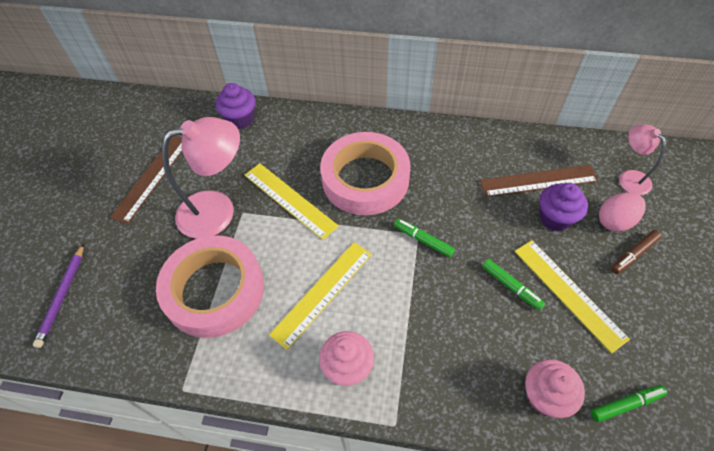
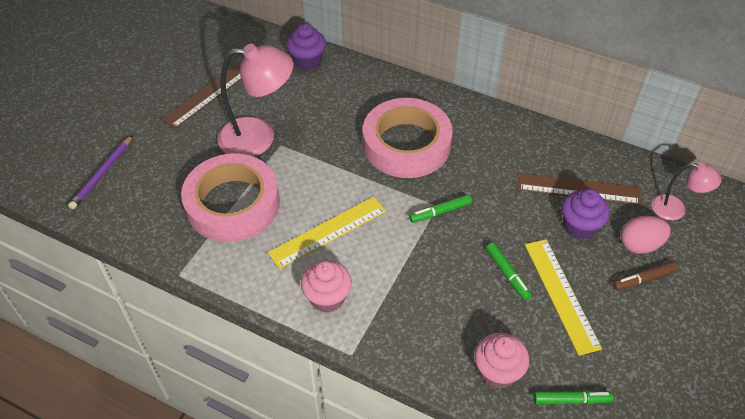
camera: 15 degrees right, 5 degrees down
yellow ruler [245,163,339,240] -> none
green marker [394,219,455,257] -> green marker turned 75 degrees counterclockwise [409,194,472,223]
pink lamp [619,125,666,195] -> pink lamp turned 120 degrees clockwise [652,163,722,220]

